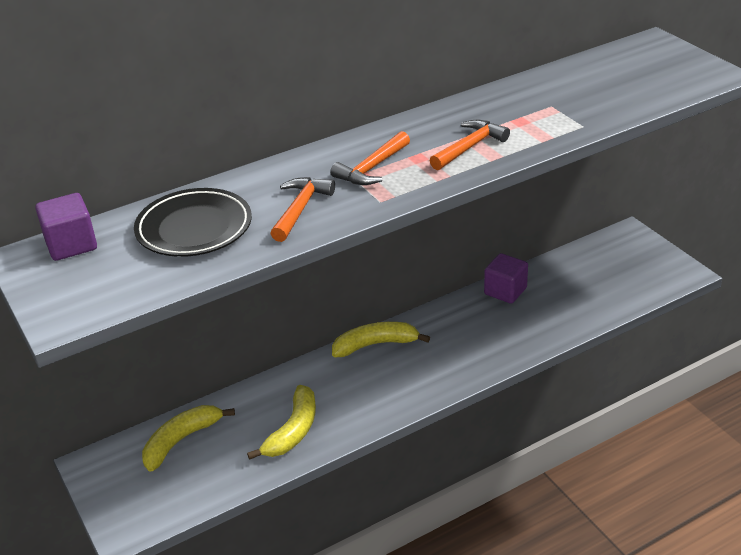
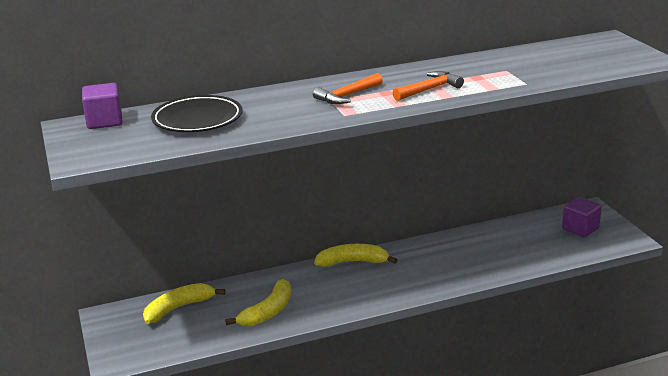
camera: 10 degrees right, 10 degrees down
orange hammer [270,177,335,242] -> none
purple cube [484,253,528,304] -> purple cube moved to [562,197,602,237]

